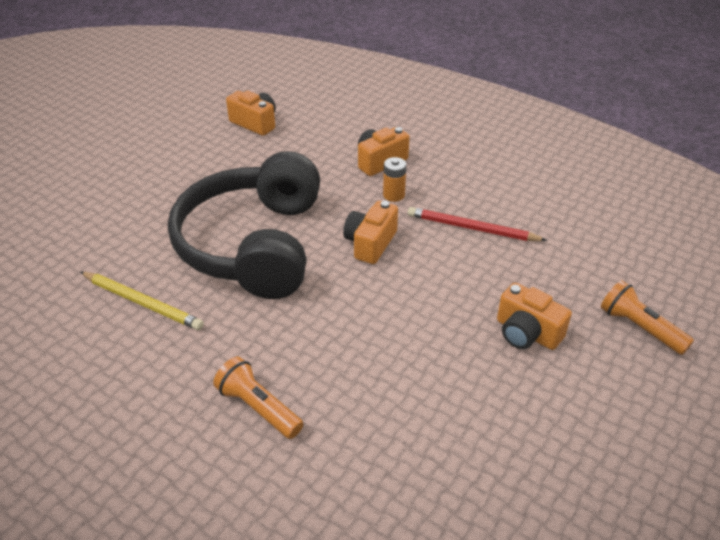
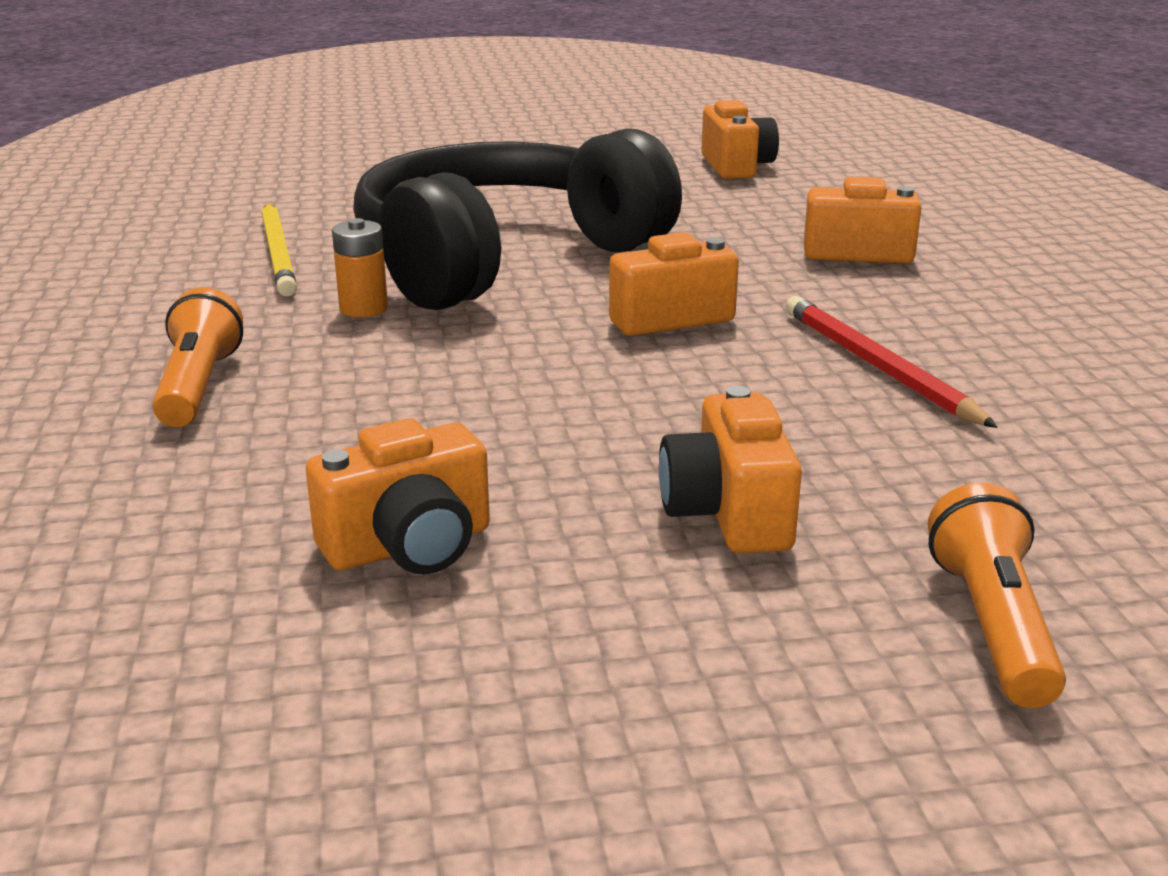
camera: 45 degrees right, 15 degrees down
orange battery [383,157,406,202] -> orange battery moved to [332,218,388,317]
none -> orange camera [306,418,490,574]

